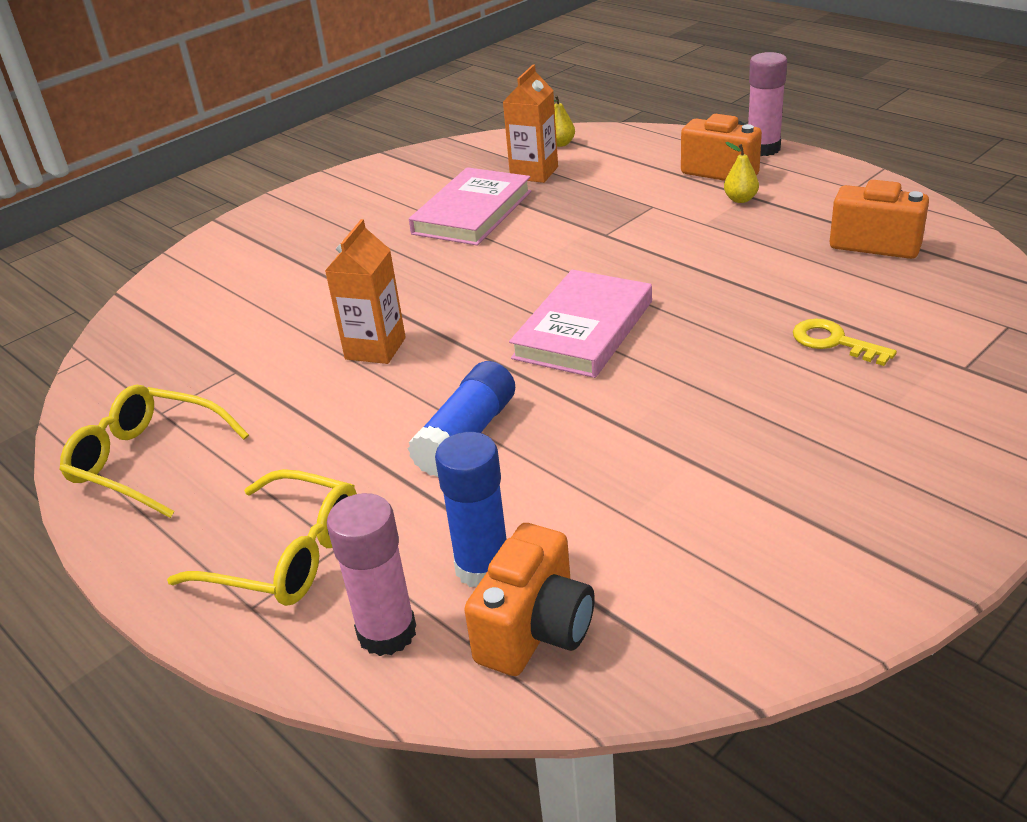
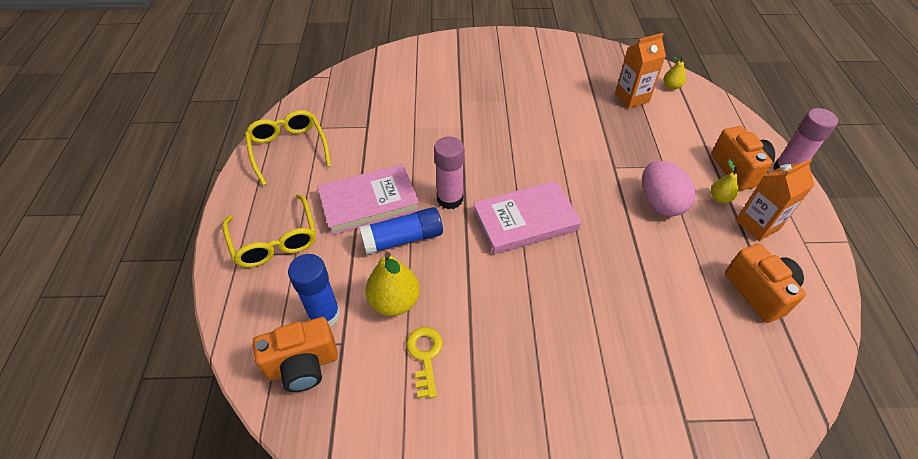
camera: 40 degrees right, 15 degrees up
orange carton [325,219,406,364] -> orange carton moved to [736,159,814,241]
pink glue stick [327,493,416,656] -> pink glue stick moved to [434,136,464,209]
pink book [409,167,531,246] -> pink book moved to [317,164,420,235]
yellow key [793,319,897,366] -> yellow key moved to [406,327,443,398]
none -> yellow pear [365,252,420,316]
none -> pink egg [642,161,696,216]

